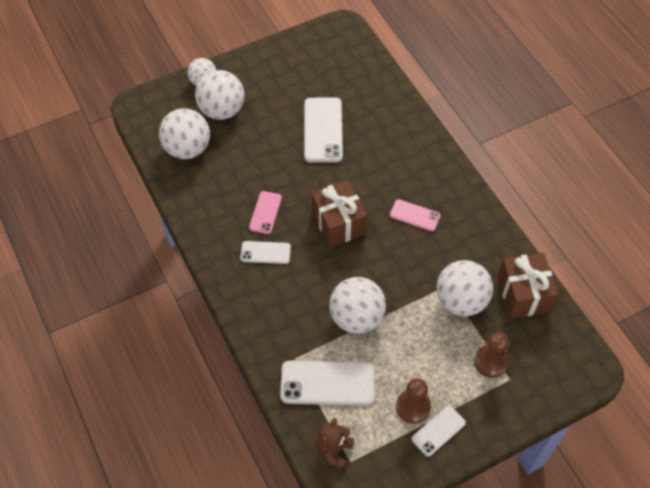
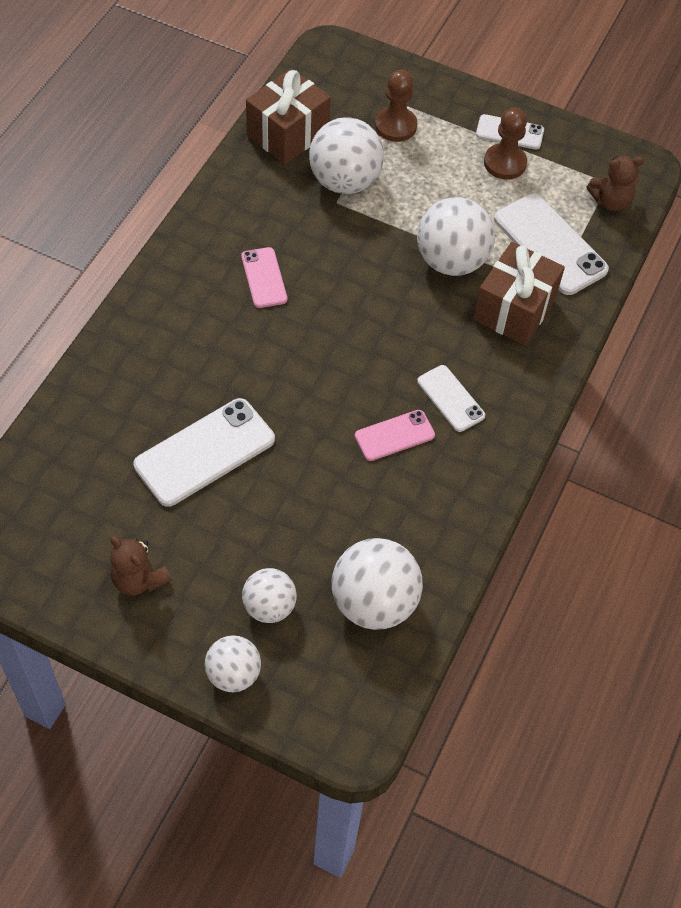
camera: 130 degrees left, 0 degrees up
white ball [195,70,244,120] -> white ball [242,568,297,623], size x0.60
brown gift [311,180,367,248] -> brown gift moved to [473,242,565,345]
none -> brown teddy bear [110,536,172,596]

